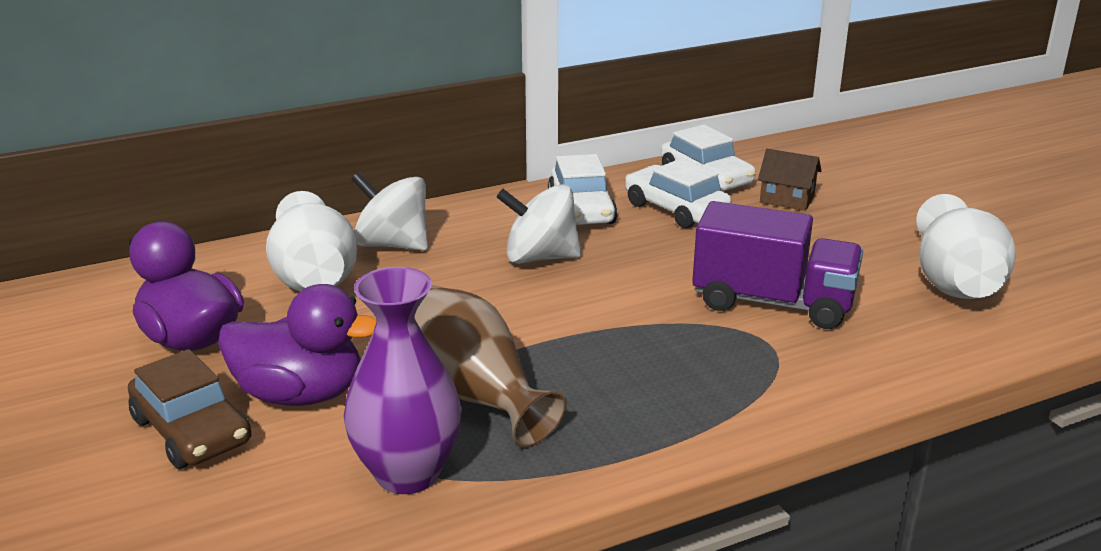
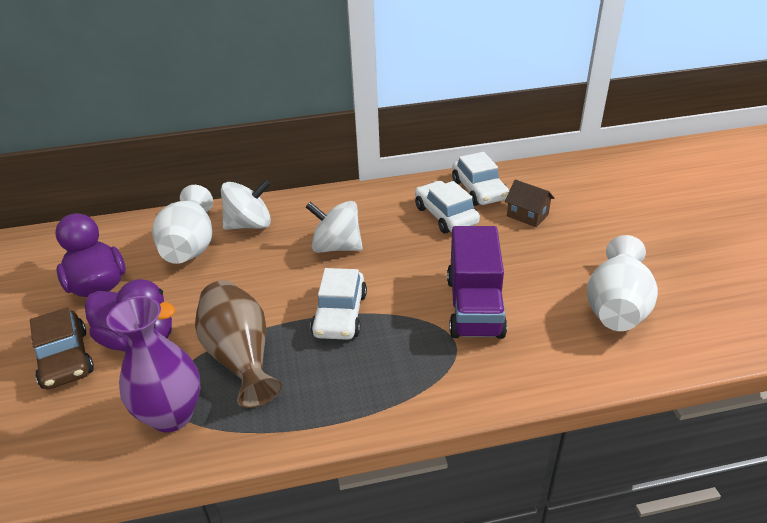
camera: 15 degrees right, 10 degrees up
white spinning top [351,172,428,251] -> white spinning top turned 120 degrees clockwise [221,179,271,230]
white car [548,154,617,225] -> white car moved to [310,268,367,340]
purple truck [692,201,863,329] -> purple truck turned 60 degrees clockwise [447,226,507,339]

